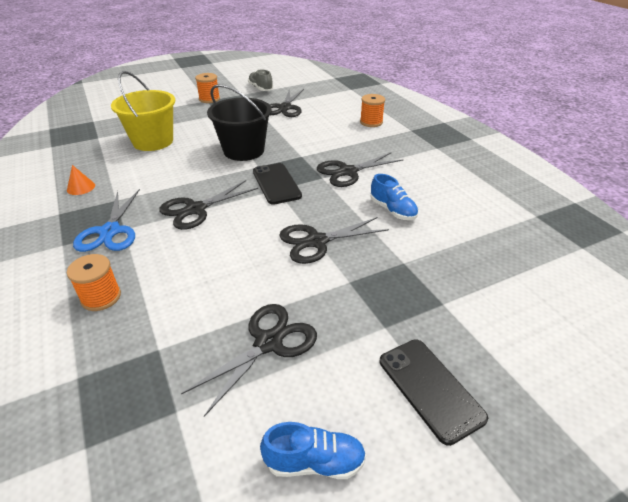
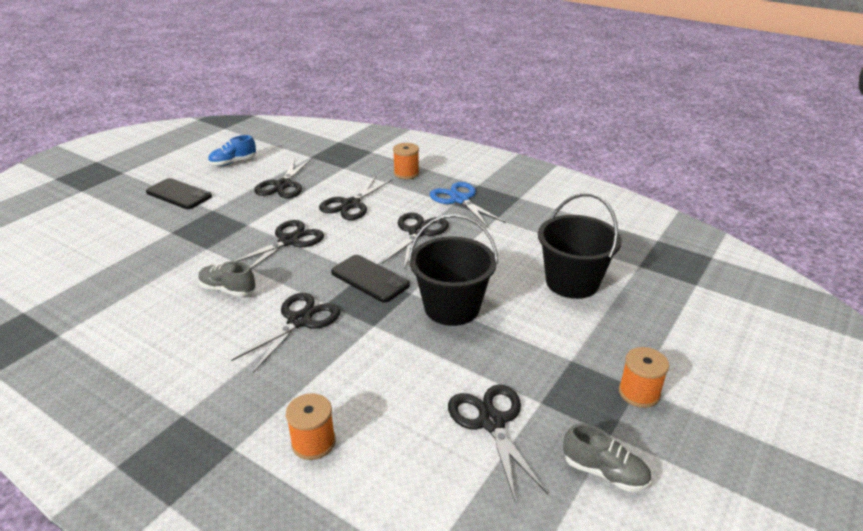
camera: 150 degrees right, 5 degrees down
orange cone [67,165,95,195] -> none
yellow bucket [111,71,175,151] -> black bucket [538,193,622,299]
blue shoe [371,174,418,220] -> grey shoe [198,261,255,297]
none -> black scissors [319,176,393,220]

